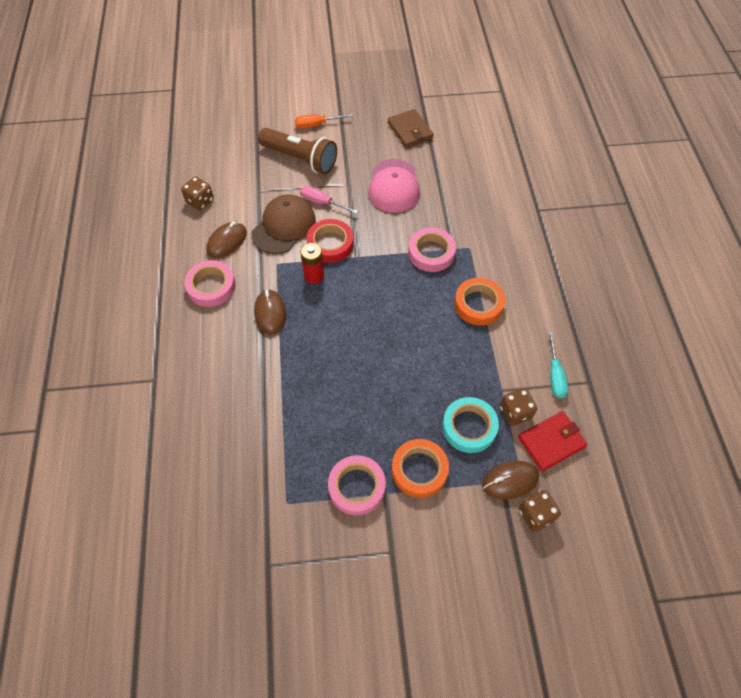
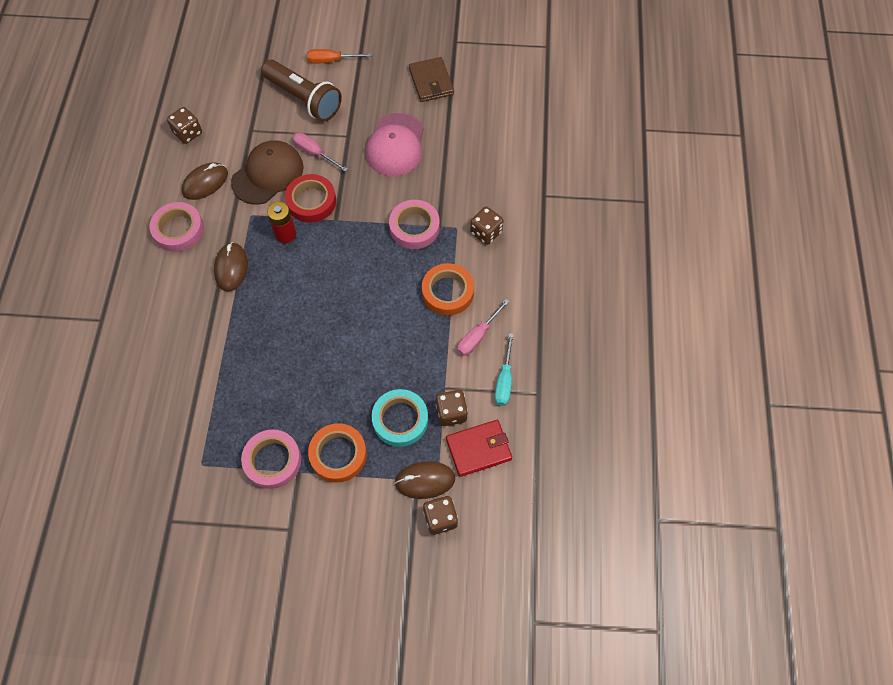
camera: 10 degrees right, 5 degrees up
none -> pink screwdriver [457,299,510,356]
none -> brown dice [470,207,503,245]

